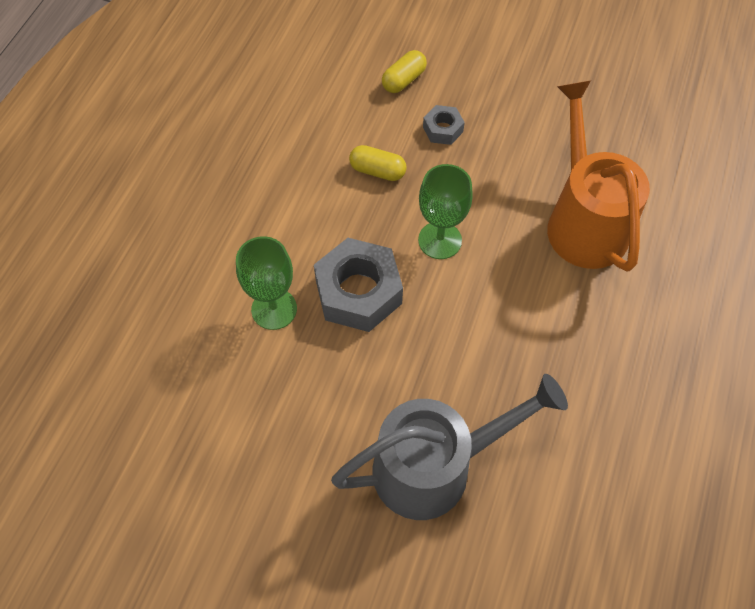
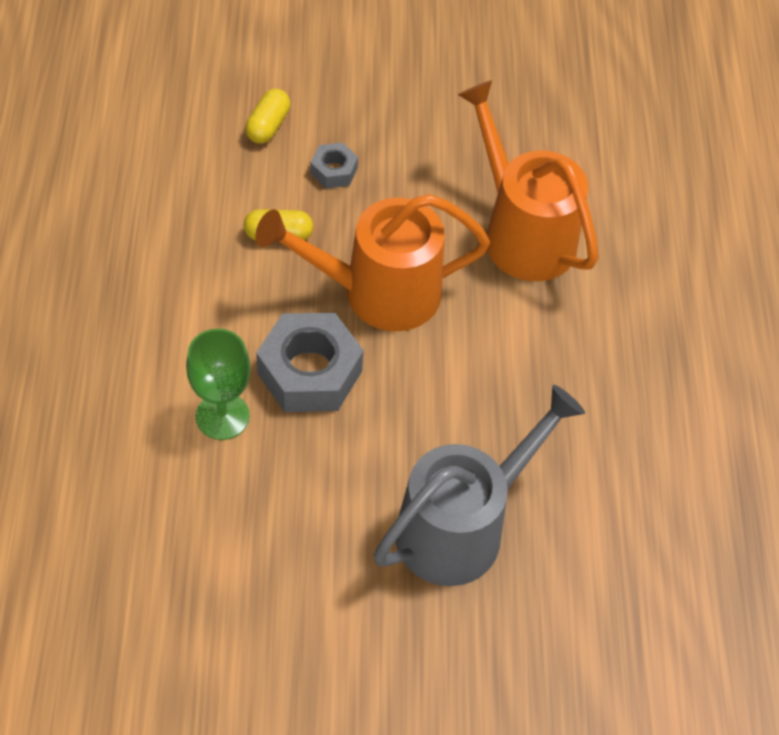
camera: 25 degrees left, 5 degrees down
green goblet [418,164,473,259] -> orange watering can [255,194,490,331]

